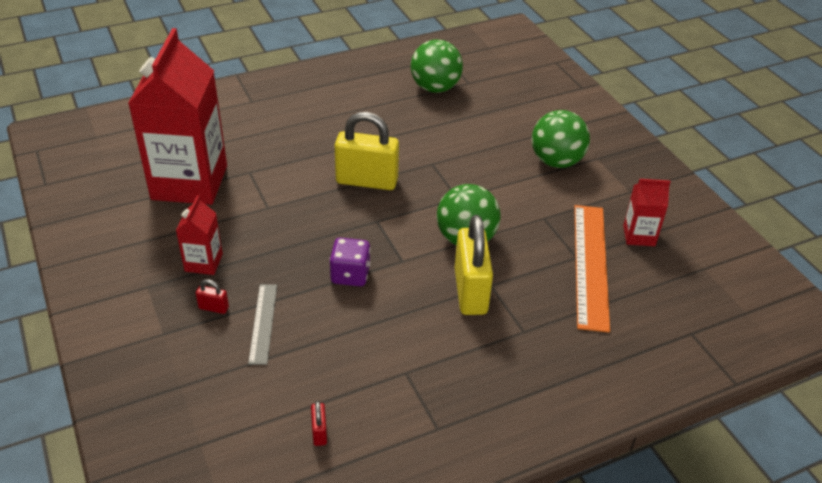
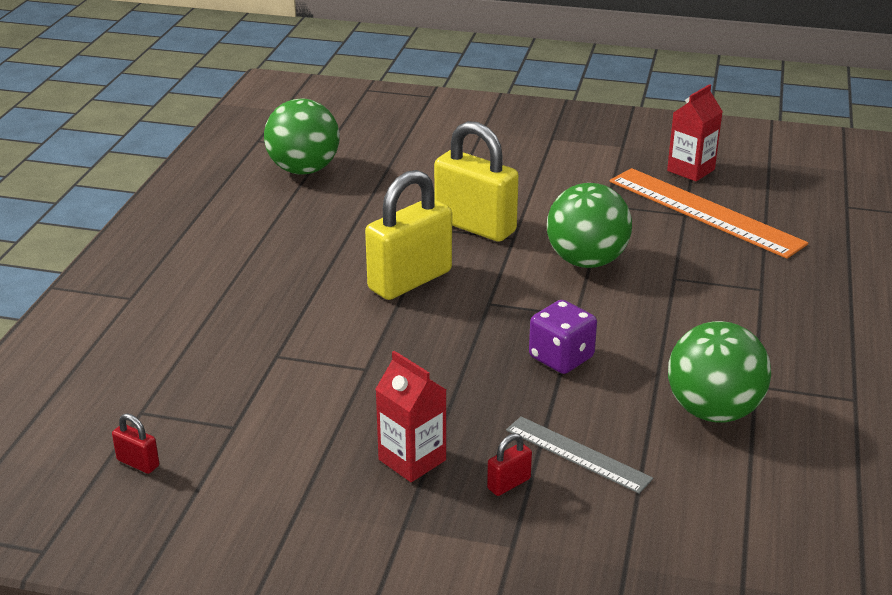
camera: 50 degrees left, 10 degrees down
red carton [128,28,227,205] -> none
red padlock [311,401,327,446] -> red padlock moved to [112,413,159,474]
yellow padlock [455,215,493,315] -> yellow padlock moved to [434,121,519,242]
green ball [532,110,590,168] -> green ball moved to [668,321,771,423]

